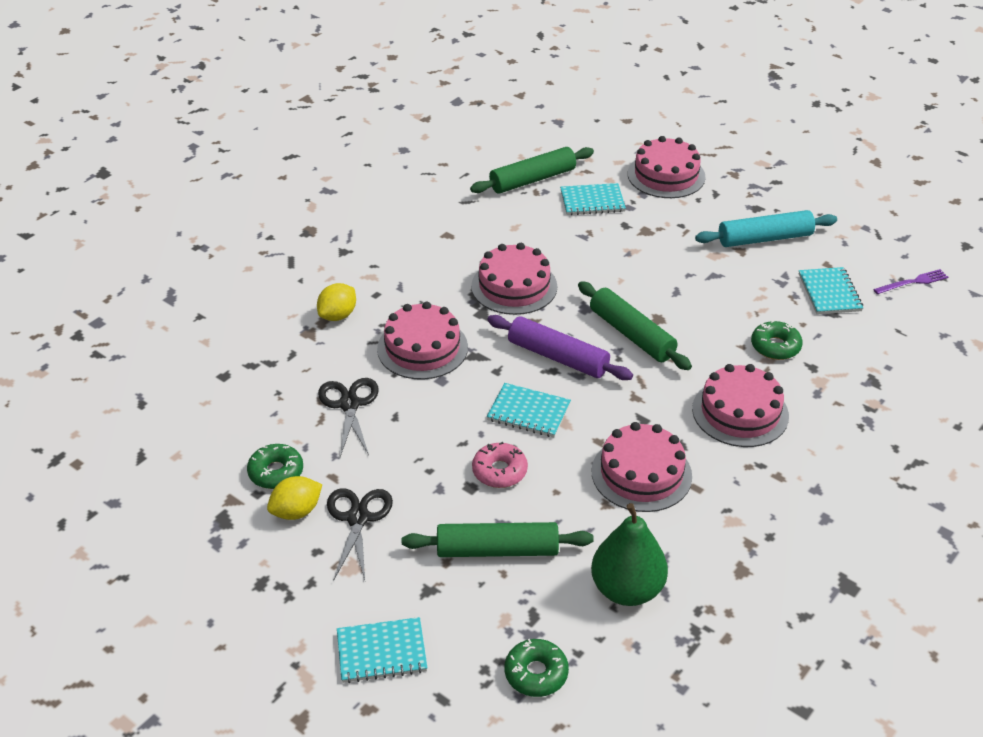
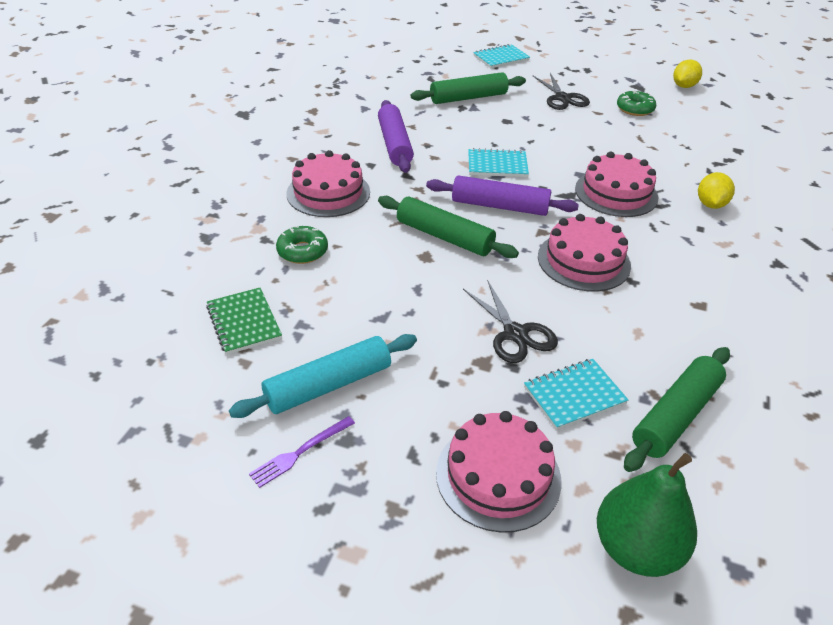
camera: 160 degrees right, 0 degrees up
yellow lemon [267,476,322,520] -> yellow lemon moved to [673,59,702,88]
black scissors [318,378,379,457] -> black scissors moved to [463,280,558,363]
pink donut [472,442,528,488] -> none
green donut [505,639,569,697] -> none
green pear [591,503,668,606] -> green pear moved to [597,453,697,577]
pink cake [592,422,692,512] -> purple rolling pin [378,100,414,173]
turquoise notebook [799,267,863,314] -> green notebook [206,288,282,355]
purple fork [873,269,948,294] -> purple fork moved to [249,416,355,488]

